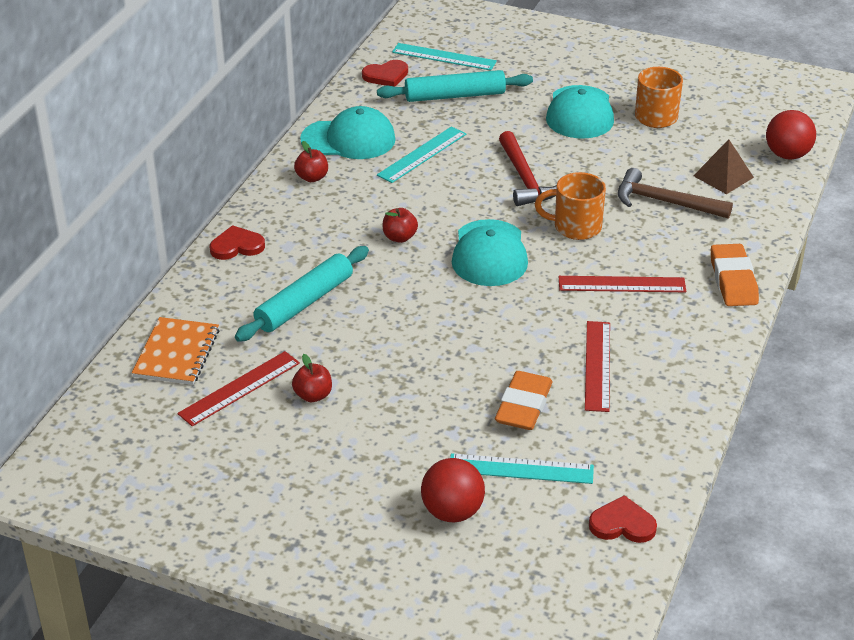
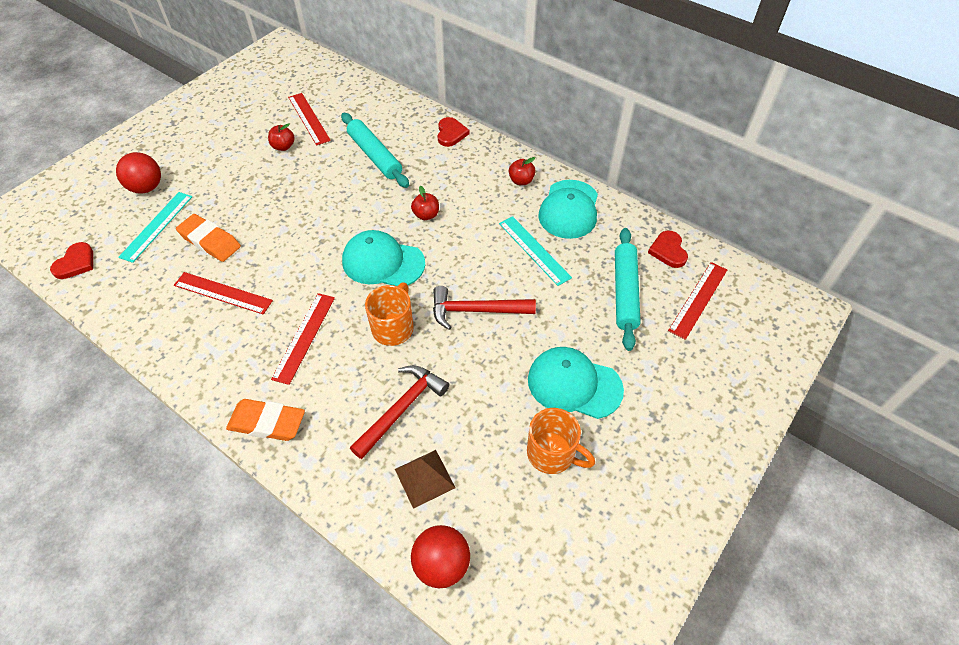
camera: 105 degrees right, 15 degrees up
orange notebook [132,317,219,385] -> none
turquoise ruler [392,43,497,70] -> red ruler [668,262,727,340]
brown hammer [618,168,733,219] -> red hammer [350,365,449,459]

